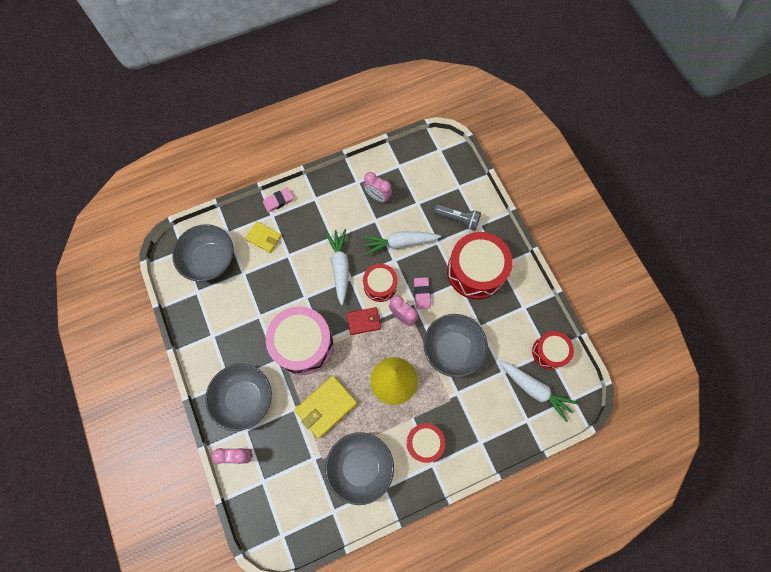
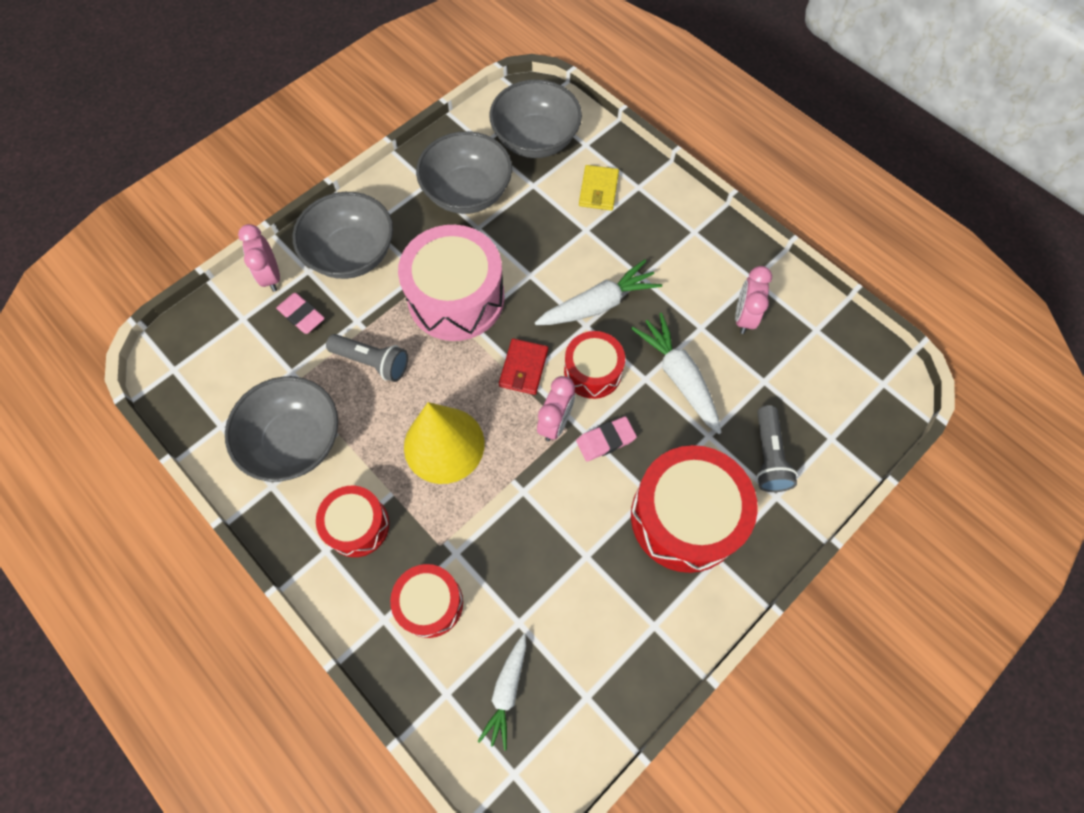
camera: 70 degrees right, 5 degrees down
pink eraser [263,188,294,213] -> pink eraser moved to [276,293,325,334]
yellow wallet [295,376,357,438] -> grey flashlight [326,334,408,382]
red wallet [347,307,381,335] -> red wallet turned 45 degrees clockwise [499,338,548,395]
grey bowl [423,314,488,377] -> grey bowl moved to [416,131,512,214]
white carrot [499,361,578,422] -> white carrot [478,634,526,751], size x0.66
red drum [532,331,574,370] -> red drum moved to [390,564,463,638]

